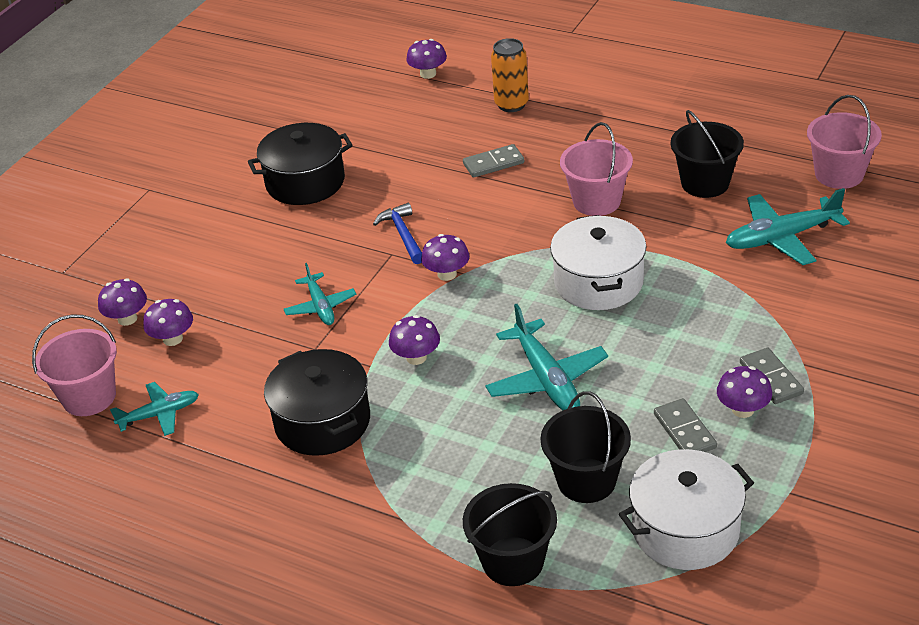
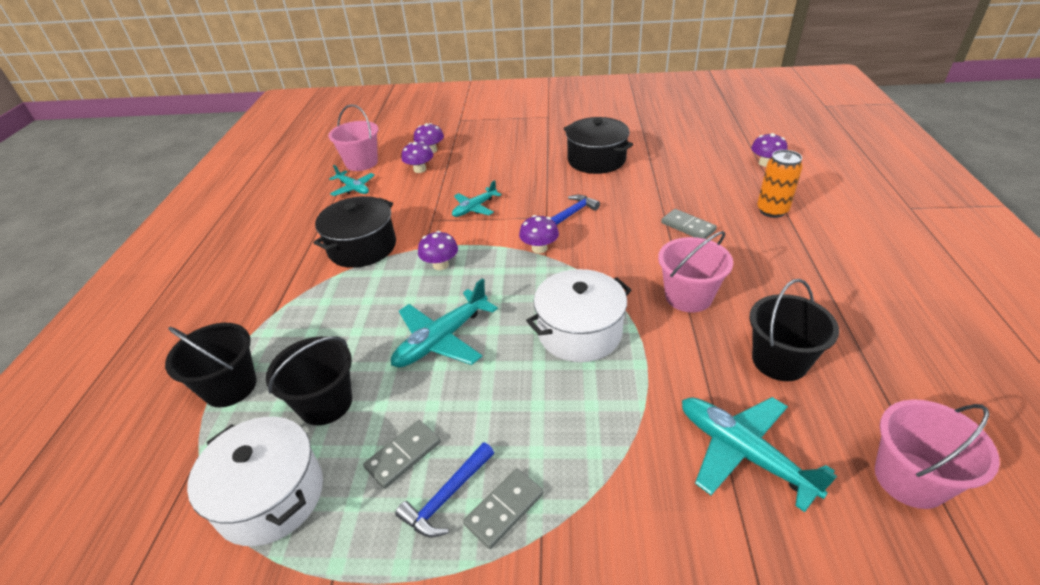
camera: 65 degrees right, 0 degrees up
purple mushroom [717,366,772,418] -> blue hammer [395,442,494,537]

